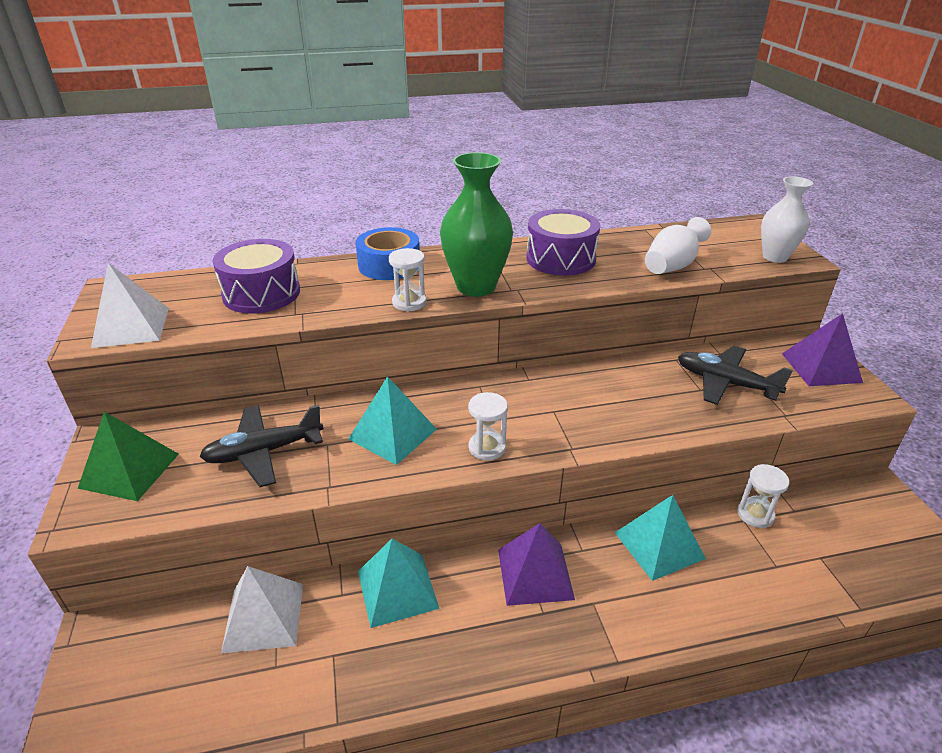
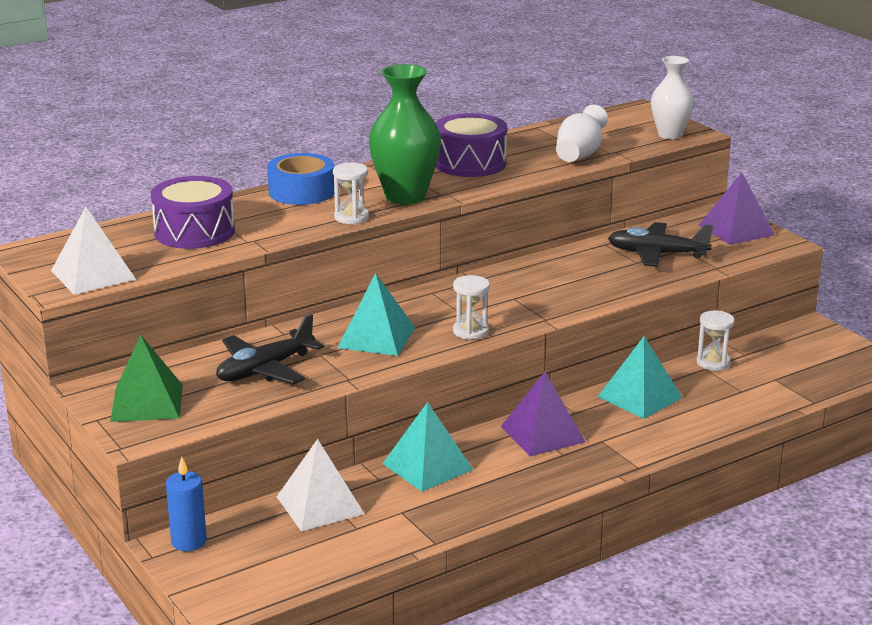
camera: 20 degrees left, 10 degrees down
none -> blue candle [166,457,207,551]

